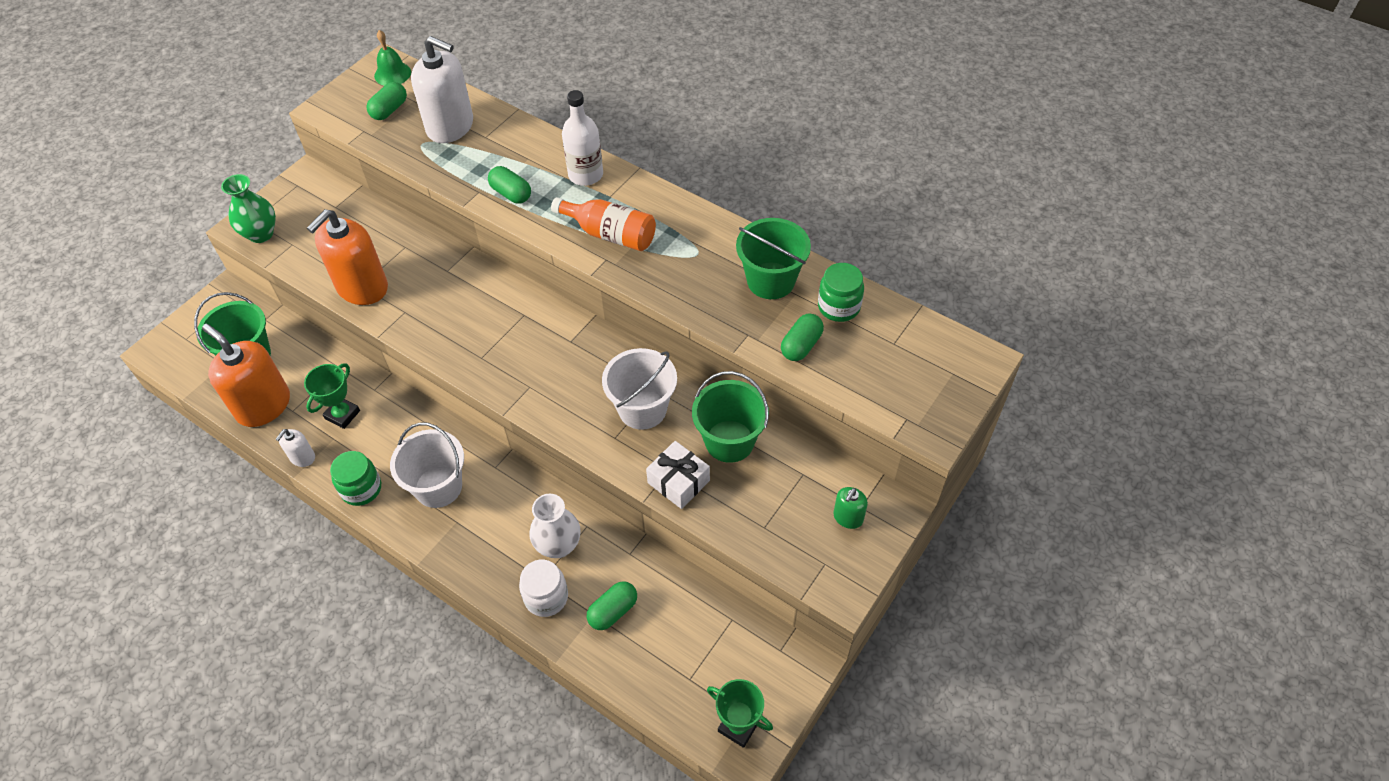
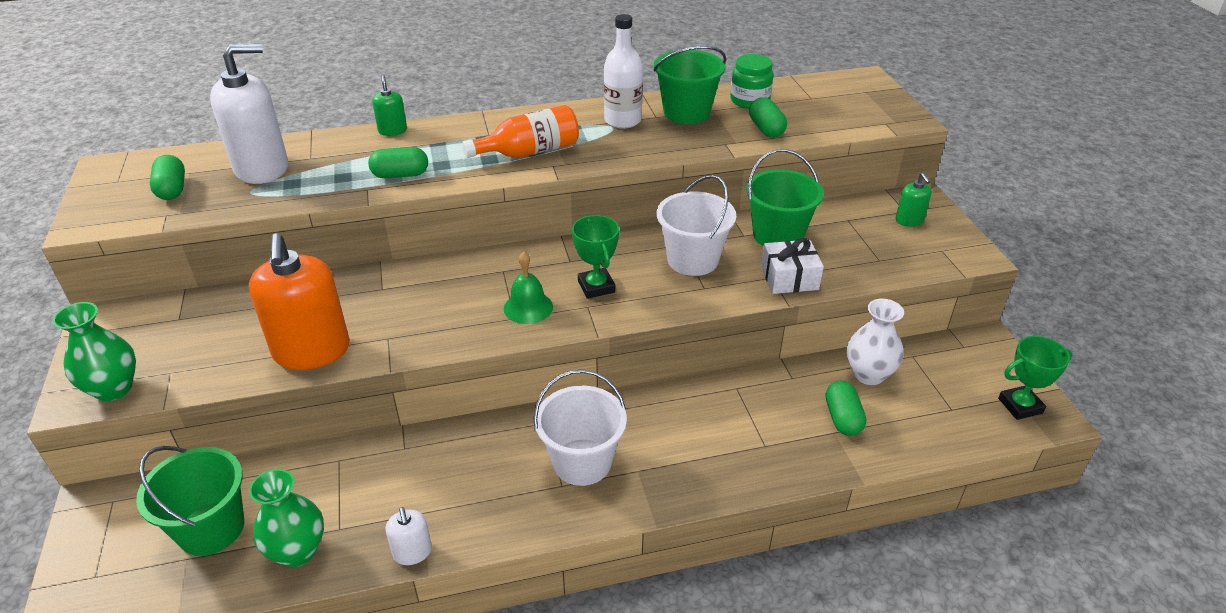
camera: 50 degrees left, 15 degrees down
orange soap dispenser [202,324,290,427] -> green vase [249,469,324,567]
green trophy [304,363,360,429] -> green trophy moved to [572,215,619,299]
green jar [330,451,381,506] -> none
green bell [374,30,411,86] -> green bell moved to [504,252,553,324]
white jar [519,560,568,617] -> none
white vase [529,494,581,558] -> white vase moved to [847,299,904,385]
white bottle [562,90,603,186] -> white bottle moved to [604,14,643,129]
none -> green soap dispenser [372,75,407,136]

